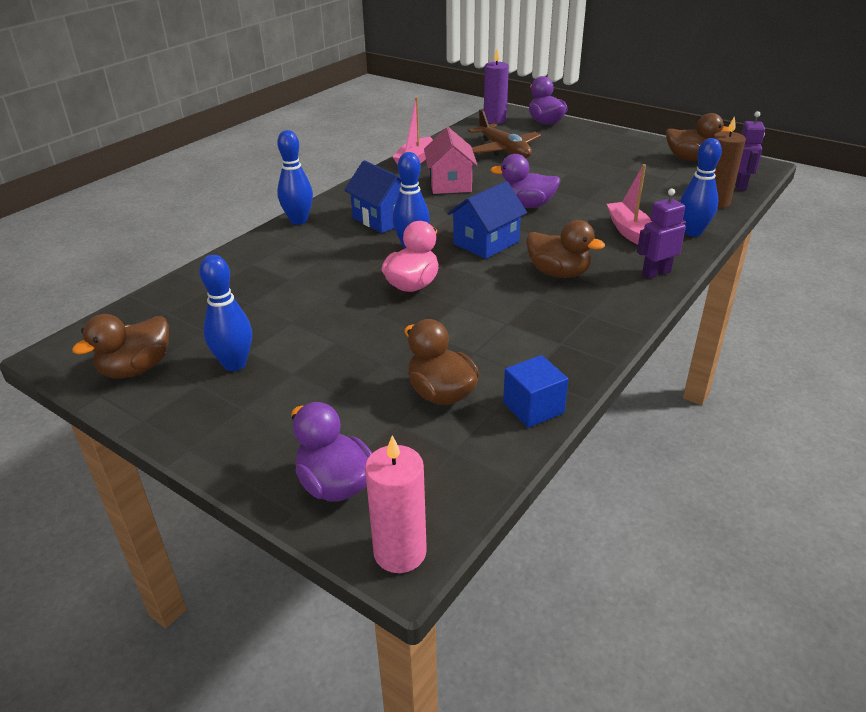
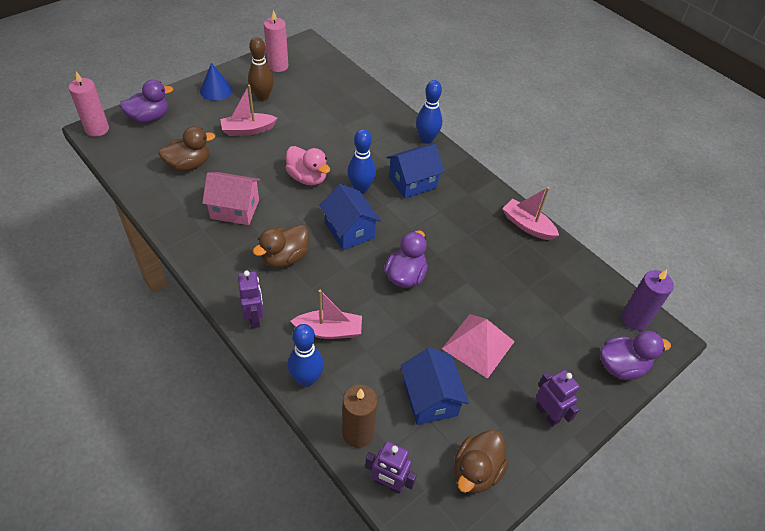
camera: 100 degrees right, 15 degrees up
brown duck [72,314,169,379] -> pink candle [264,10,288,72]
blue bowling pin [199,255,252,371] -> brown bowling pin [248,37,274,101]
pink house [424,127,477,194] -> pink house moved to [202,172,260,225]
brown plane [468,109,541,158] -> none
blue cube [503,355,568,428] -> none
none -> blue cone [200,63,233,101]
none -> pink boat [220,85,277,136]
none -> blue house [400,348,469,425]
none -> pink pyramid [442,314,515,379]
none -> purple robot [536,370,580,427]

